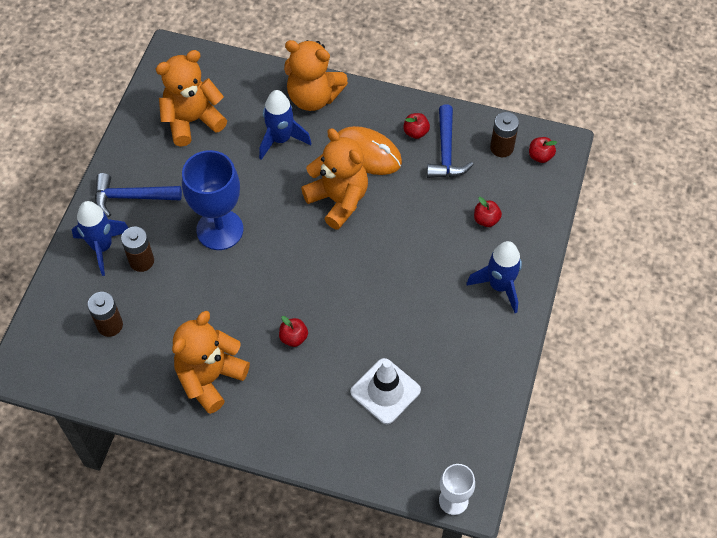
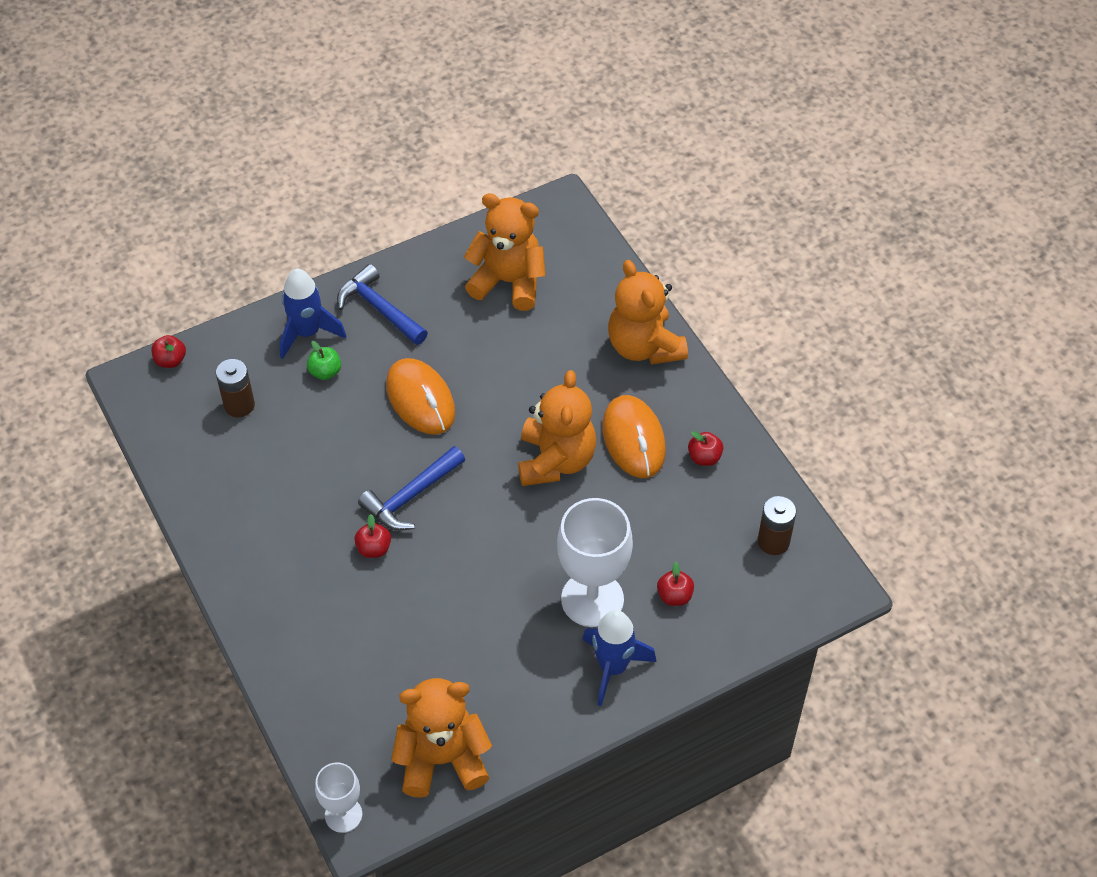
camera: 45 degrees right, 5 degrees down
brown battery [121,226,154,272] -> green apple [307,341,341,380]
orange teddy bear [172,311,250,414] -> orange teddy bear moved to [391,678,492,798]
blue goblet [182,150,243,250] -> orange mouse [386,358,455,435]
blue rocket [259,90,312,160] -> none
white traffic cone [350,358,421,424] -> none
blue hammer [427,105,474,178] -> blue hammer moved to [358,446,465,531]
red apple [529,137,557,163] -> red apple moved to [151,335,186,368]
none -> white goblet [557,498,633,627]

